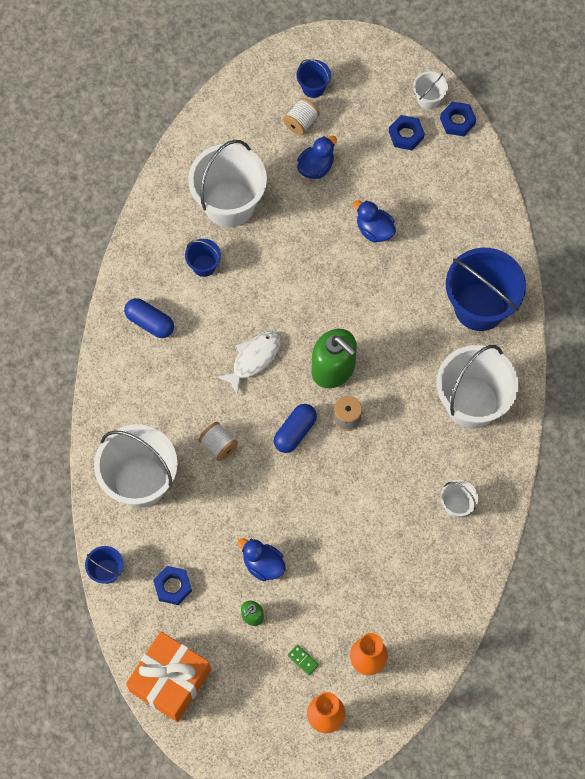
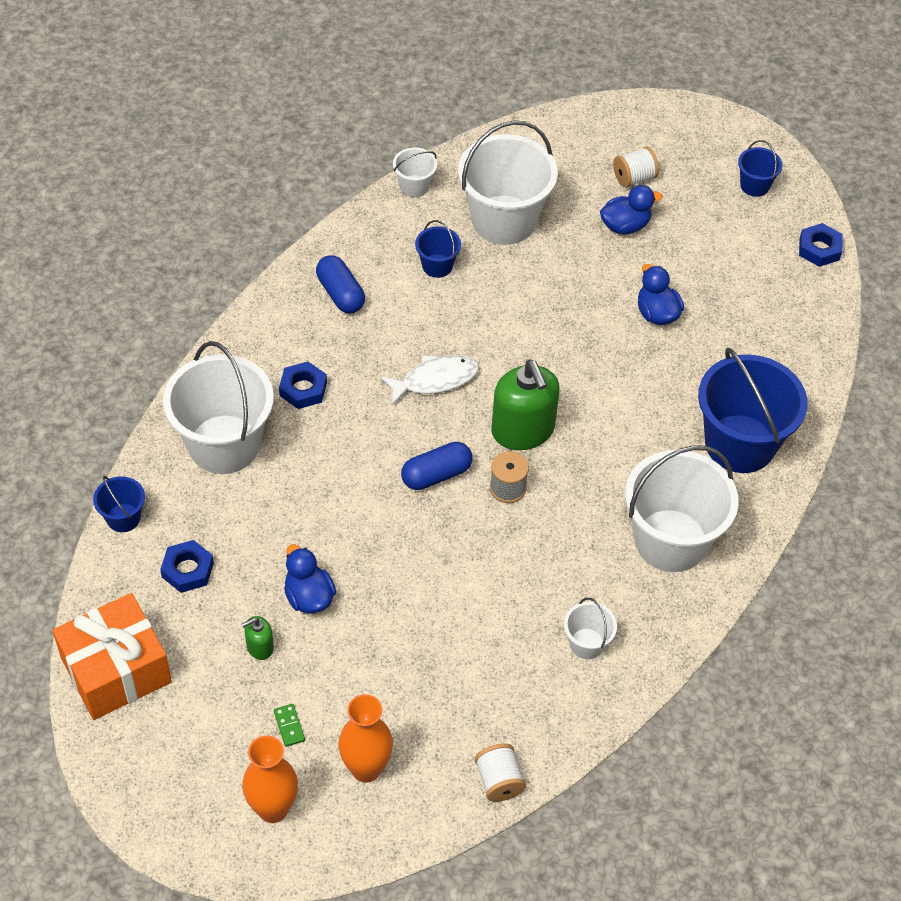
camera: 25 degrees right, 15 degrees down
white spool [199,422,238,461] -> white spool moved to [475,743,526,802]
blue bucket [296,59,331,98] -> blue bucket moved to [738,140,783,197]
blue nut [389,115,425,150] -> blue nut moved to [279,362,327,409]
white bucket [413,71,448,109] -> white bucket moved to [393,147,437,197]

